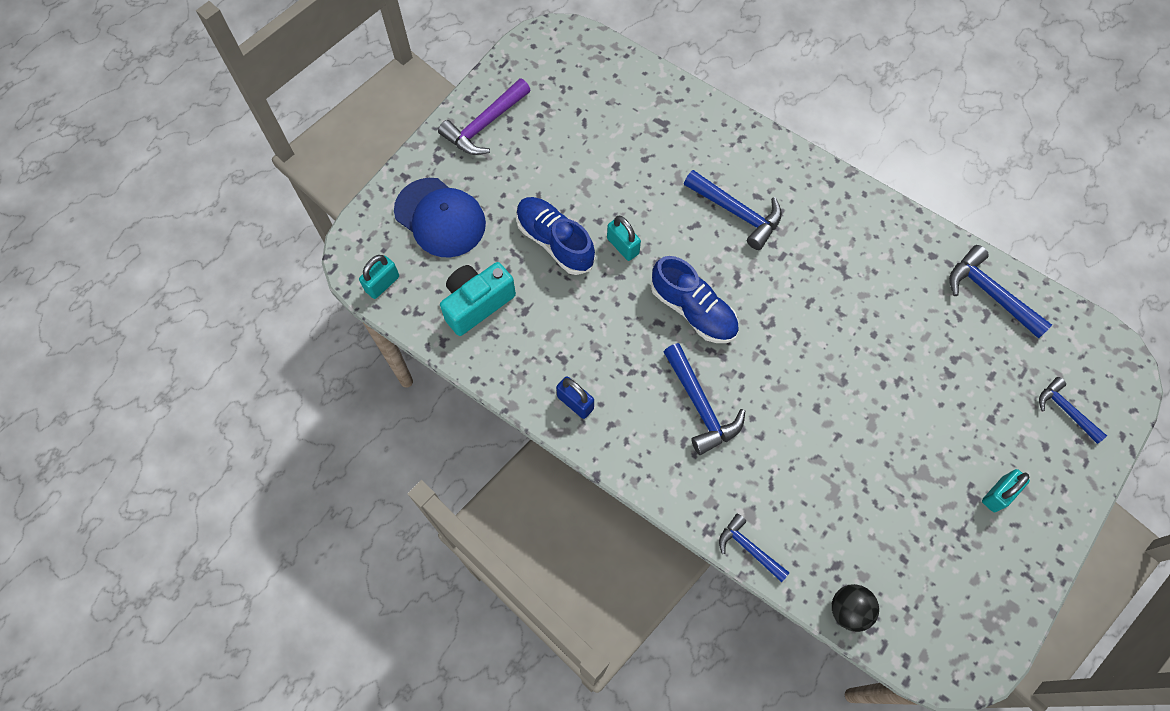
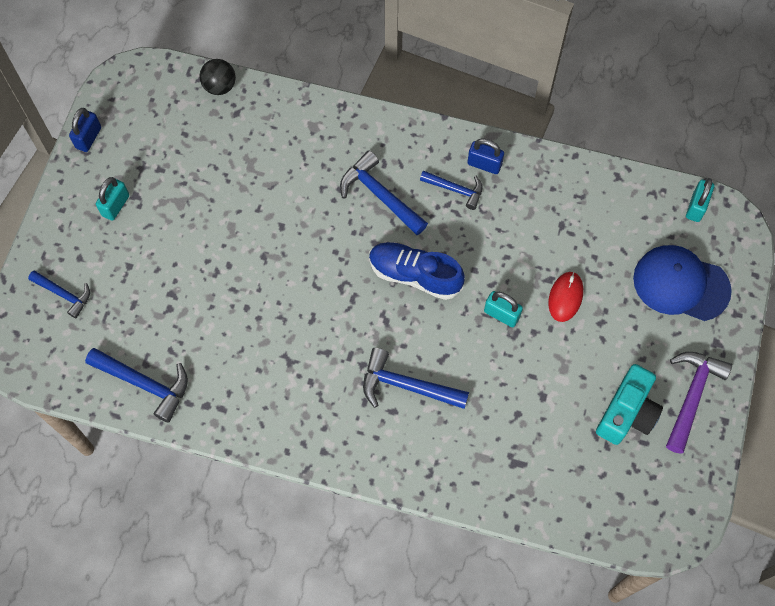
camera: 160 degrees right, 0 degrees up
turquoise camera [440,262,516,336] -> turquoise camera moved to [596,364,663,445]
blue shoe [516,197,596,275] -> red mouse [548,272,583,322]
blue hammer [719,514,790,582] -> blue hammer moved to [420,171,483,210]
none -> blue padlock [69,108,101,152]

